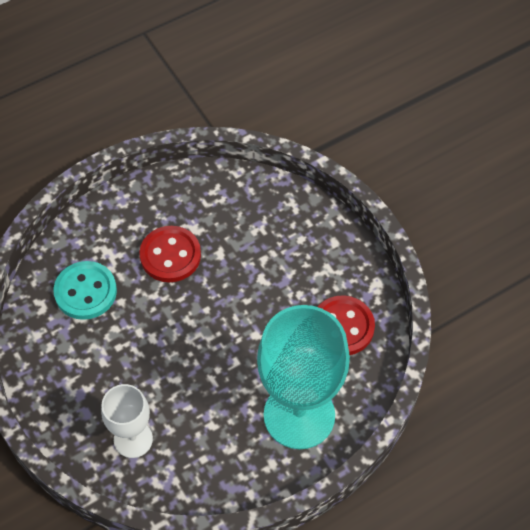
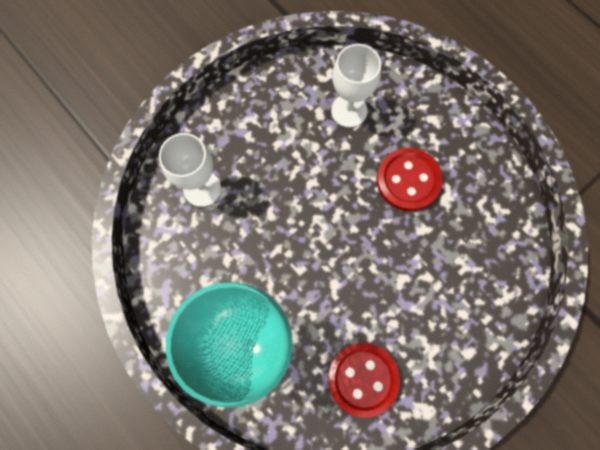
camera: 80 degrees right, 15 degrees up
turquoise button [54,261,117,320] -> white goblet [331,44,381,128]

